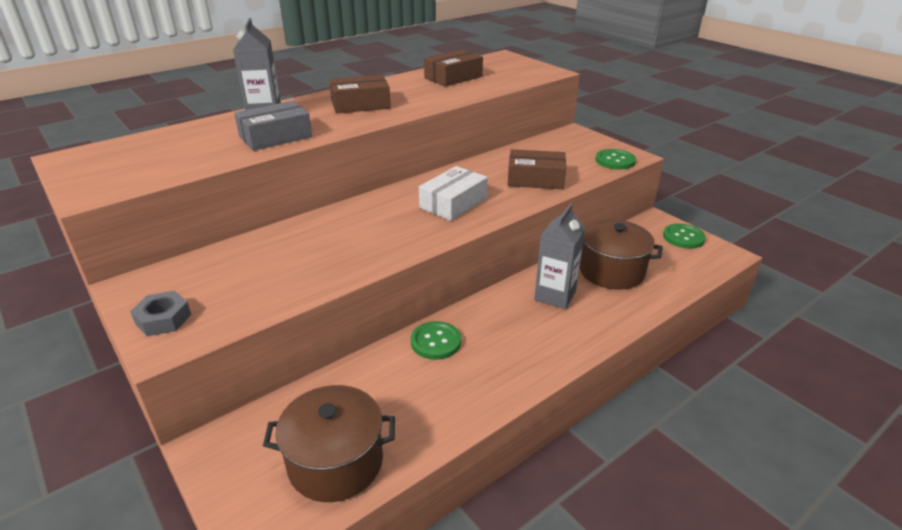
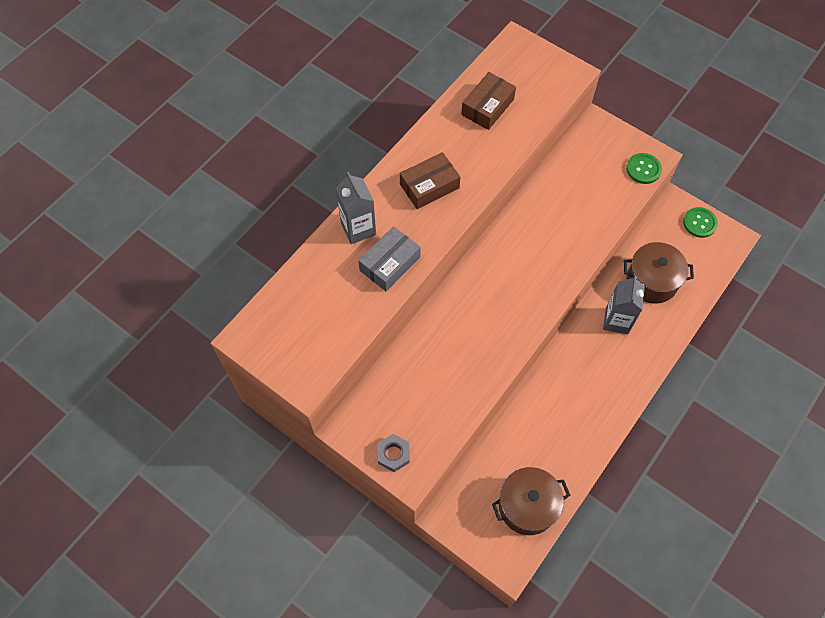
camera: 15 degrees left, 30 degrees up
green button [411,321,461,360] -> none
white box [419,166,488,221] -> none
brown box [508,149,566,189] -> none

